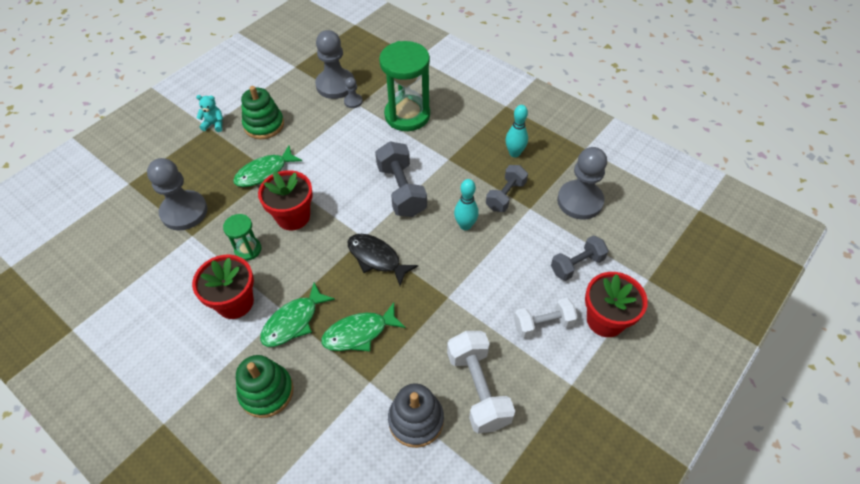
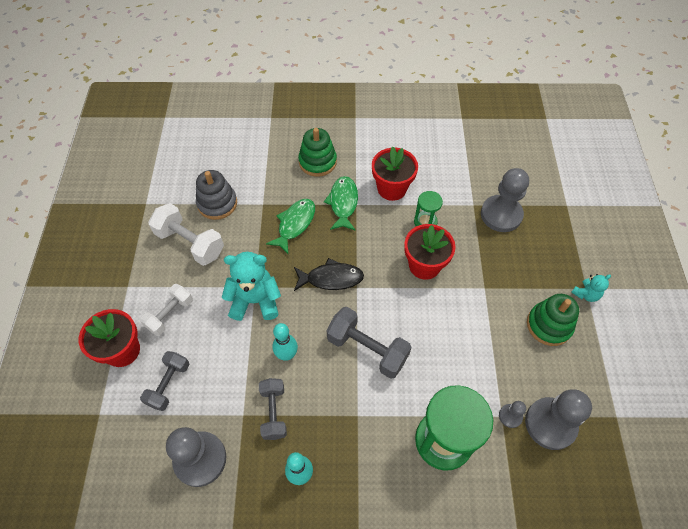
camera: 140 degrees right, 5 degrees up
green fish [233,146,302,187] -> none
none -> turquoise teddy bear [221,252,281,321]

